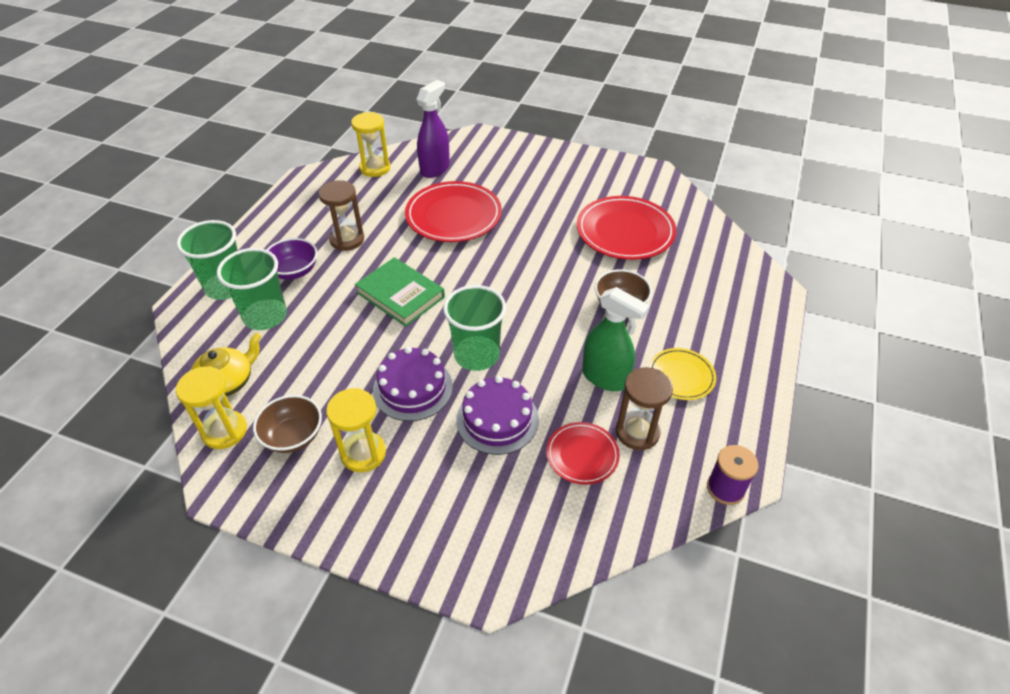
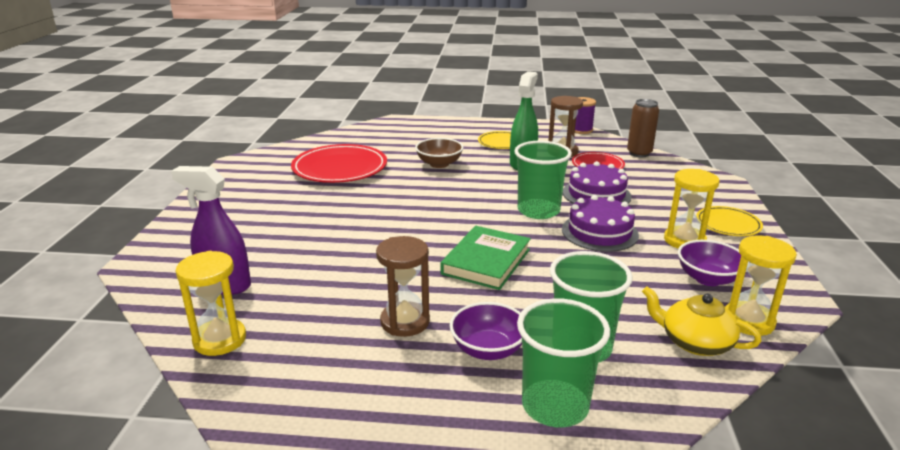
camera: 105 degrees left, 20 degrees down
brown bowl [253,395,322,453] -> purple bowl [678,240,741,286]
red plate [405,181,502,242] -> none
none -> brown can [627,99,659,157]
none -> yellow plate [696,206,763,236]

